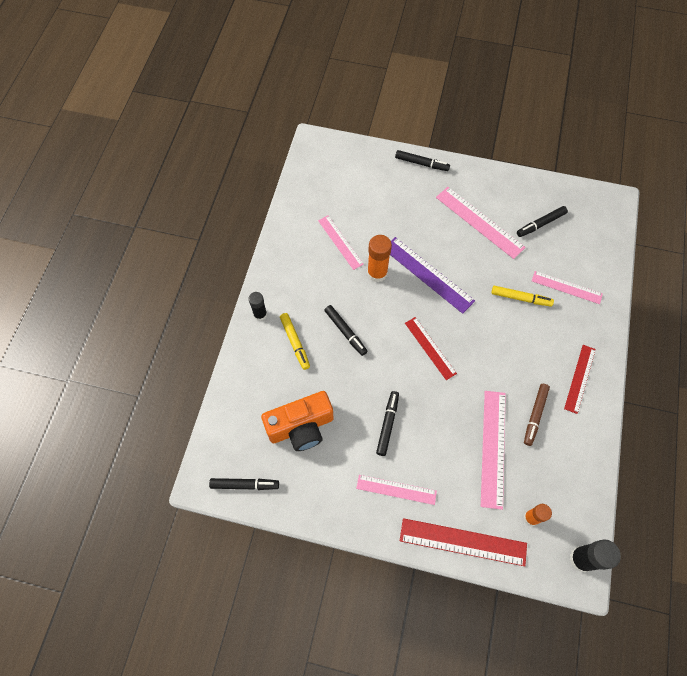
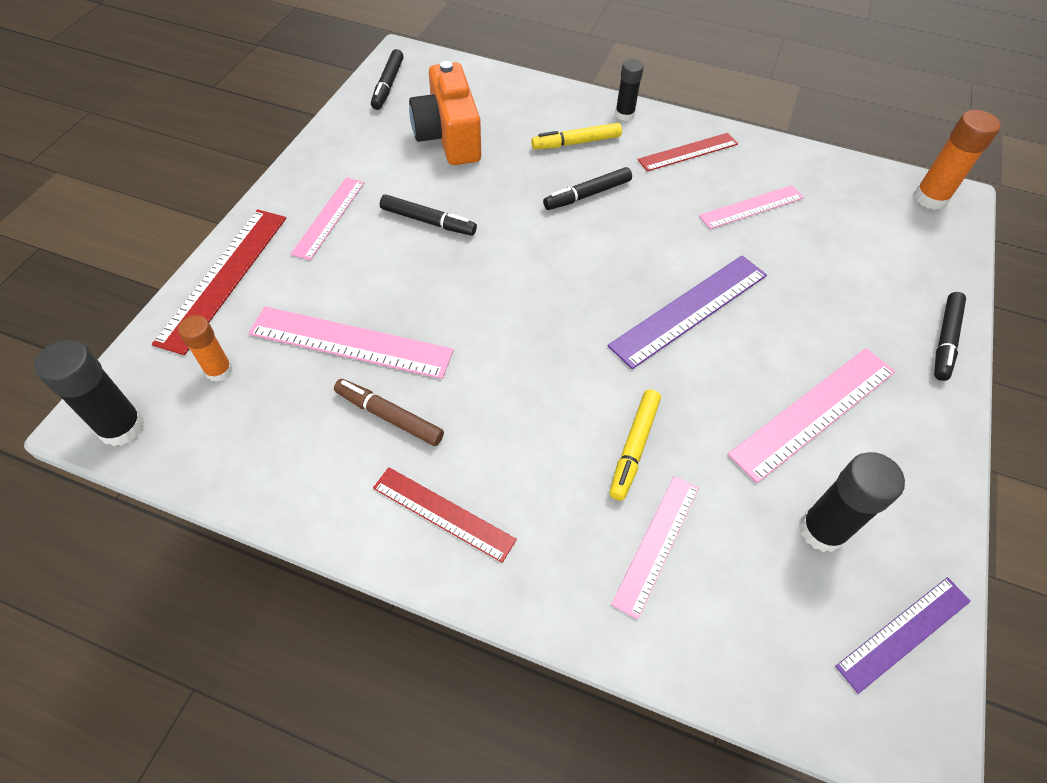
camera: 95 degrees right, 10 degrees down
orange glue stick [367,235,392,282] -> orange glue stick moved to [914,110,1000,210]
red ruler [405,317,457,380] -> red ruler moved to [638,133,738,172]
black marker [517,206,568,237] -> black glue stick [799,452,905,552]
none -> purple ruler [835,577,971,694]

